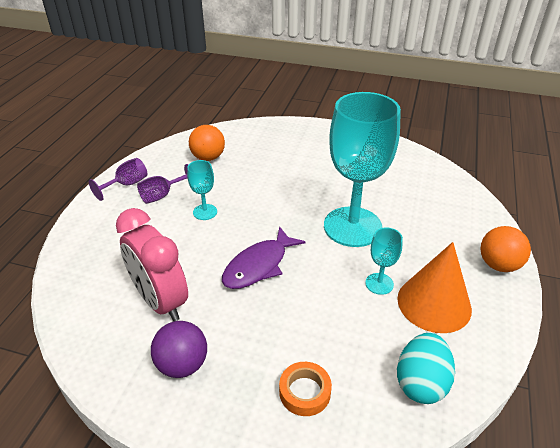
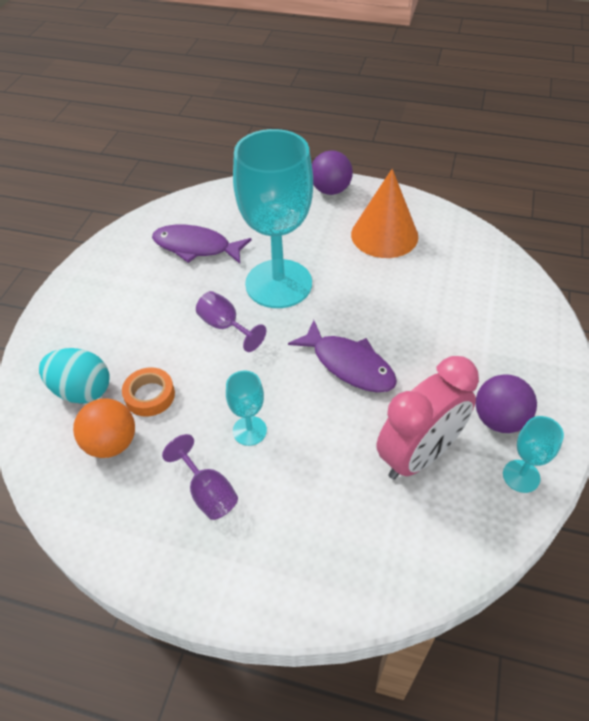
camera: 90 degrees left, 10 degrees up
purple goblet [89,158,147,201] -> purple goblet moved to [196,291,266,352]
orange tape [279,362,332,416] -> orange tape moved to [122,367,175,417]
turquoise goblet [365,228,403,295] -> turquoise goblet moved to [503,416,564,493]
turquoise egg [397,333,455,404] -> turquoise egg moved to [39,348,110,404]
orange ball [481,226,531,272] -> purple ball [312,151,353,195]
none -> purple fish [152,225,252,264]

